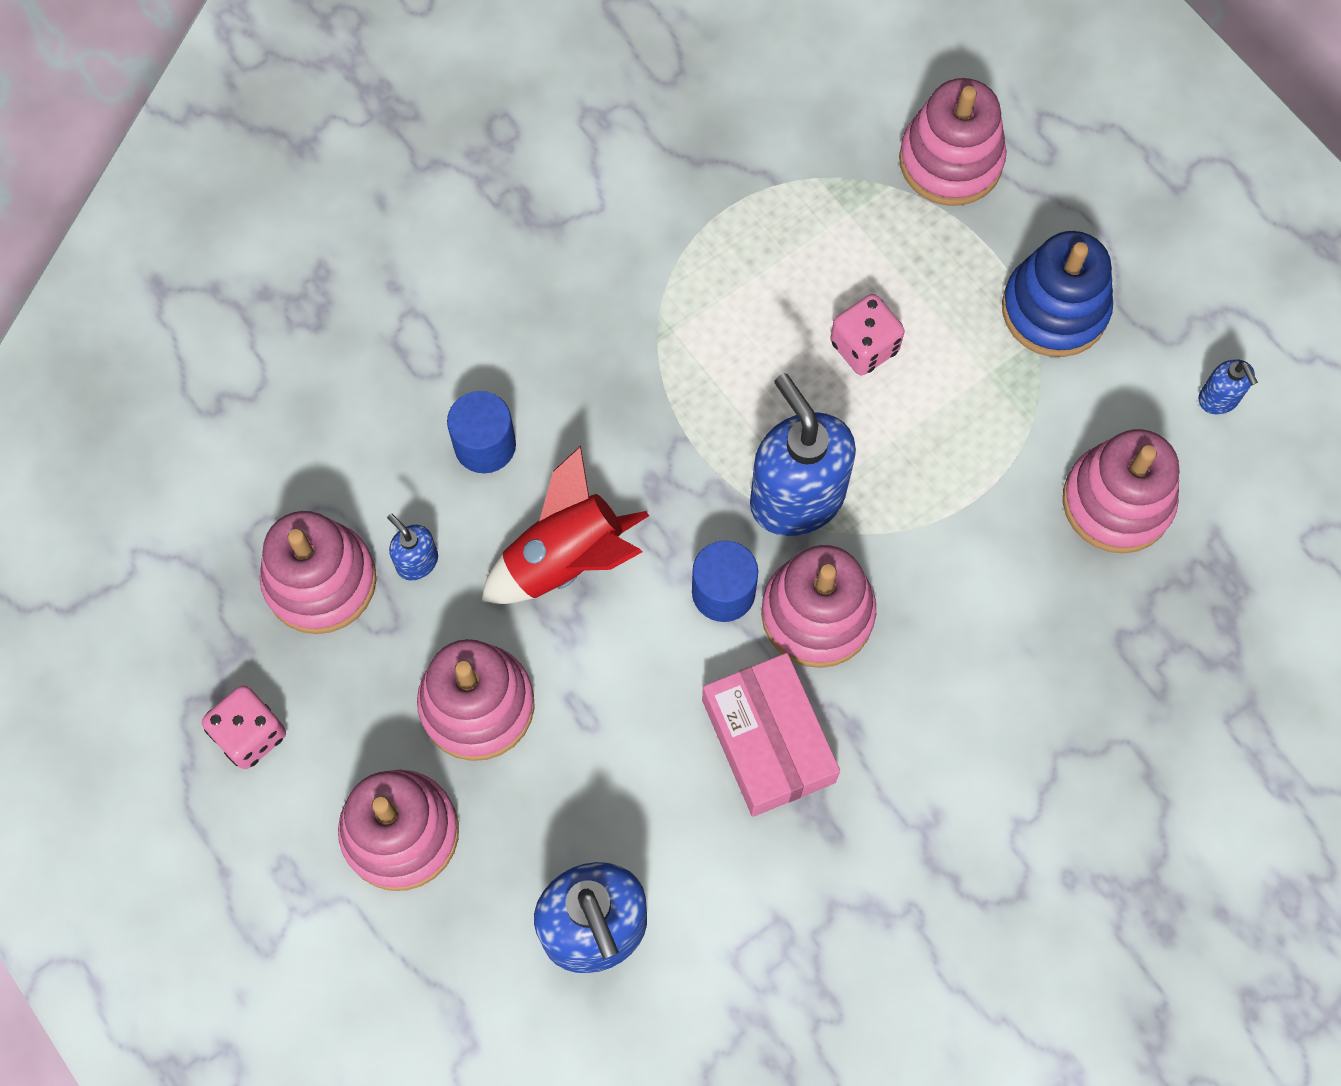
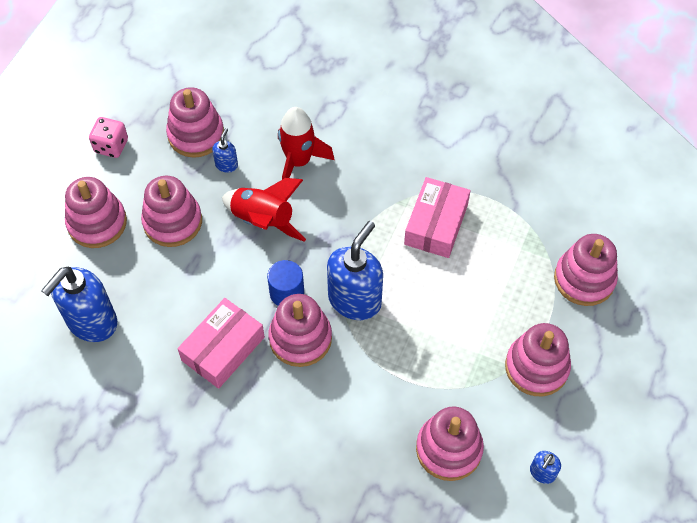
camera: 60 degrees right, 10 degrees down
blue cylinder [447,391,516,473] -> red rocket [278,107,335,180]
pink dice [830,294,905,375] -> none
blue stacking toy [1002,231,1113,357] -> pink stacking toy [505,323,571,396]
none -> pink box [404,177,471,258]

